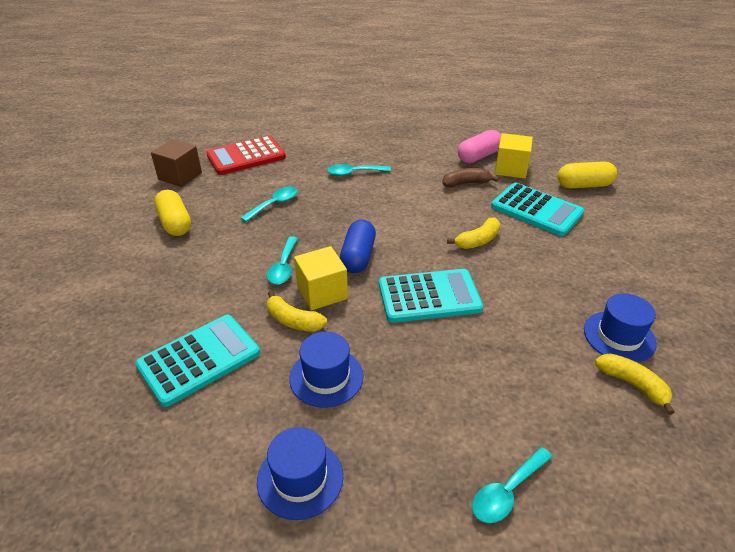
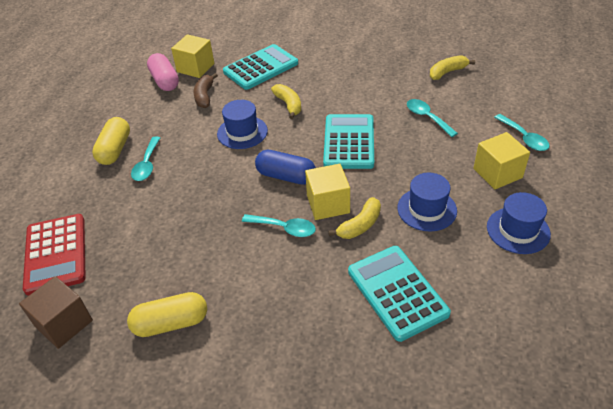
camera: 75 degrees left, 5 degrees up
turquoise spoon [241,187,298,222] -> turquoise spoon moved to [407,99,458,137]
yellow capsule [558,161,617,189] -> yellow capsule moved to [92,117,130,165]
blue hat [584,293,657,363] -> blue hat moved to [217,100,268,149]
none -> yellow cube [473,132,530,189]

